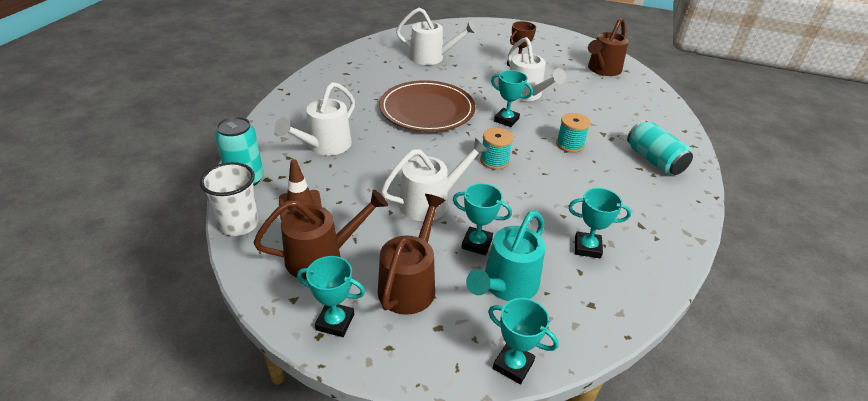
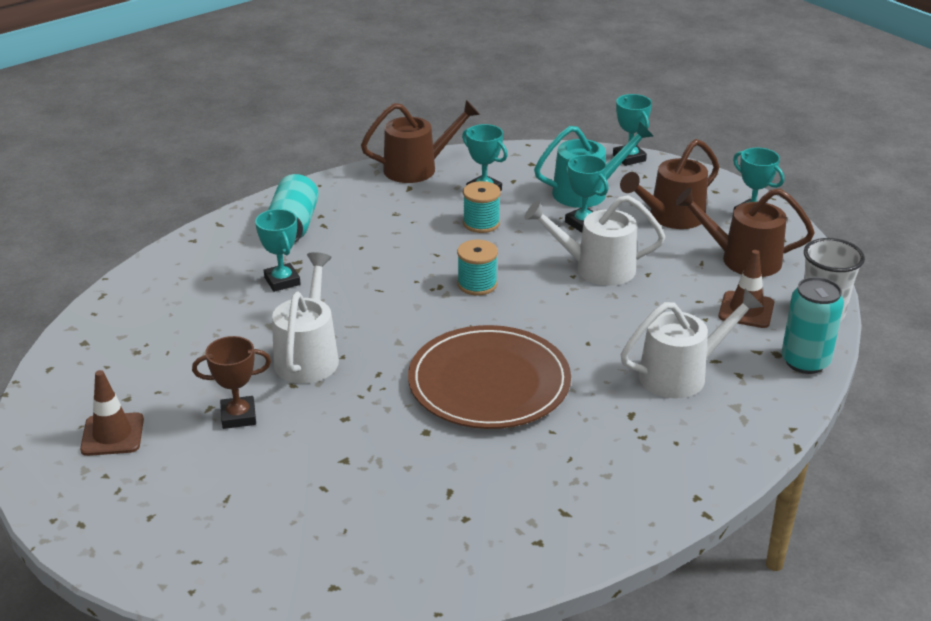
camera: 145 degrees left, 5 degrees down
white watering can [396,8,477,65] -> none
turquoise trophy [491,70,533,127] -> turquoise trophy moved to [255,209,301,292]
turquoise spool [556,113,591,153] -> turquoise spool moved to [463,181,501,233]
brown watering can [588,18,629,76] -> brown watering can moved to [361,100,480,183]
none -> brown traffic cone [80,370,144,456]

